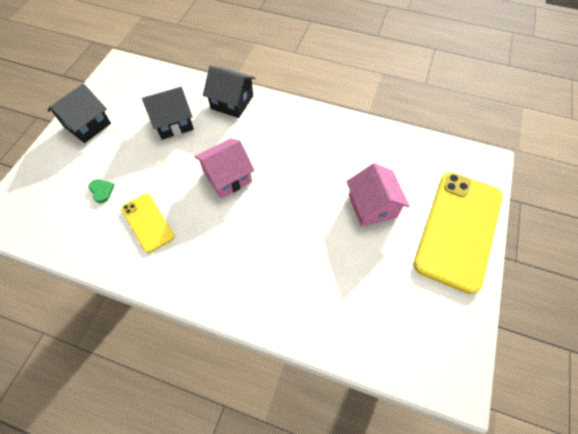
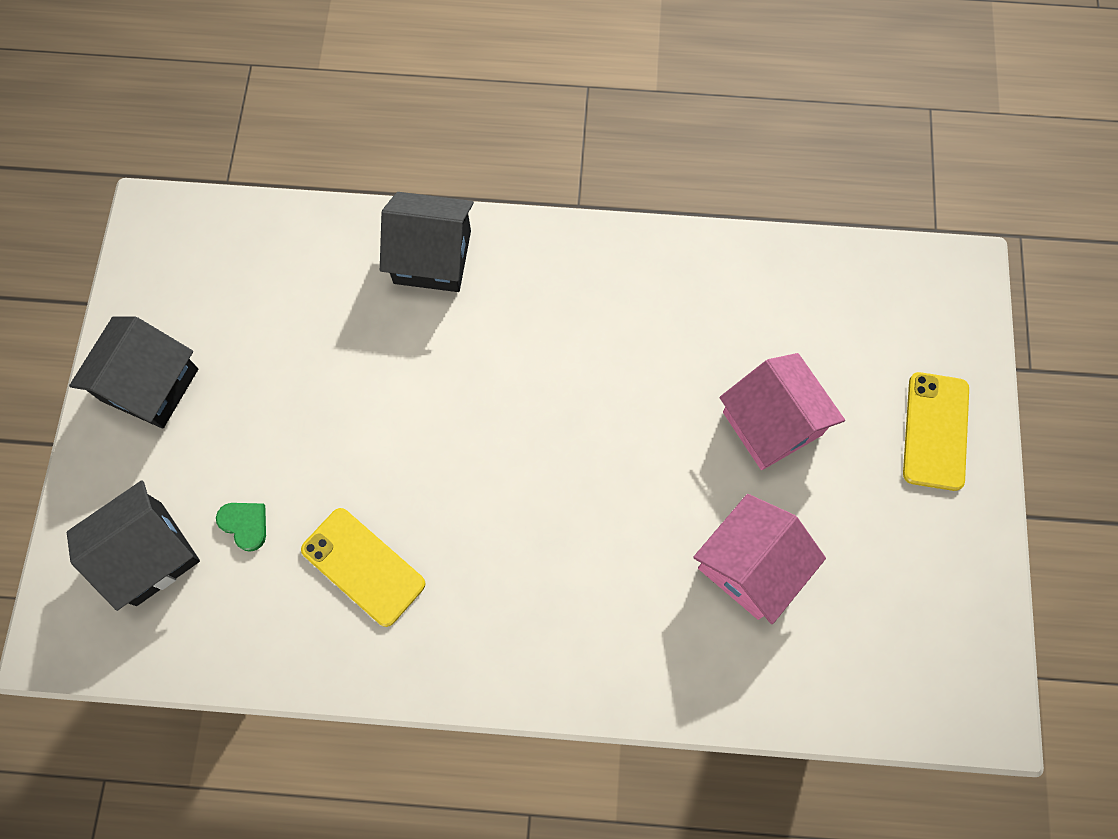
camera: 15 degrees left, 10 degrees up
black house [142,87,194,140] -> black house moved to [67,480,200,611]
pink house [194,138,255,198] -> pink house moved to [693,494,826,624]
yellow phone [414,172,503,294] -> yellow phone [903,372,969,491], size x0.51

